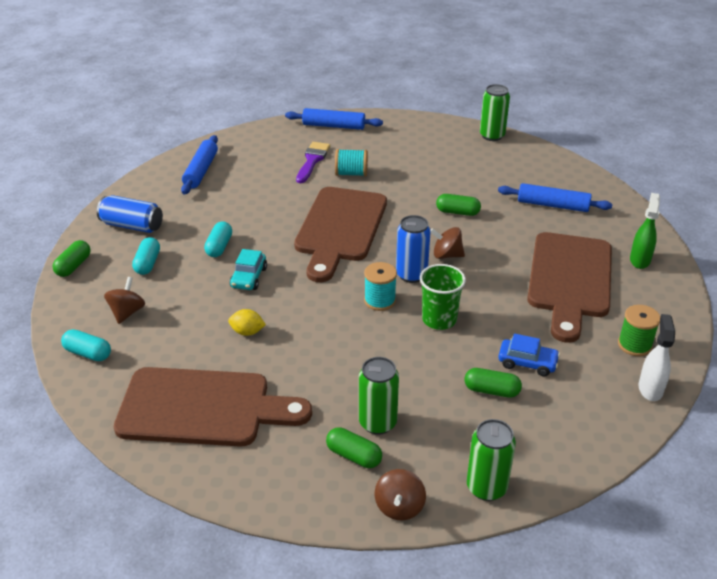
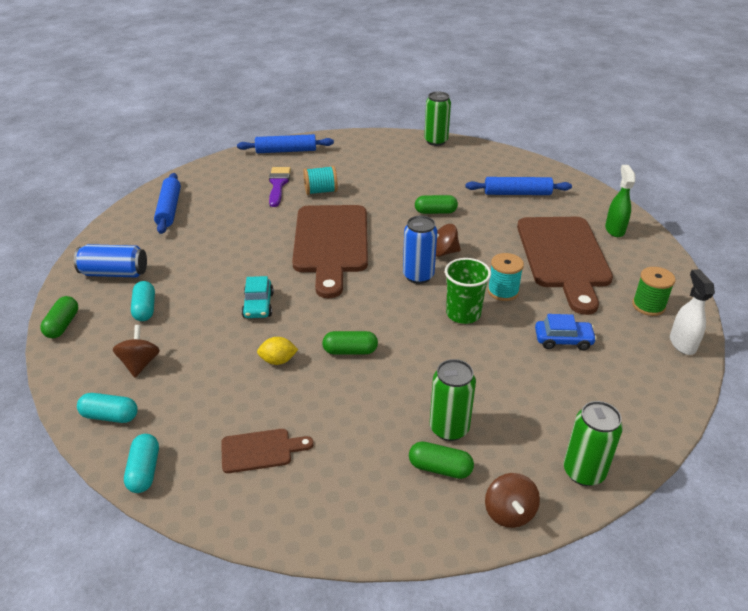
camera: 15 degrees left, 0 degrees up
brown cutting board [114,367,312,447] -> brown cutting board [221,429,314,473], size x0.44
turquoise capsule [204,221,232,257] -> turquoise capsule moved to [124,434,159,493]
turquoise spool [364,262,397,311] -> turquoise spool moved to [488,253,524,301]
green capsule [465,368,522,398] -> green capsule moved to [322,331,378,355]

